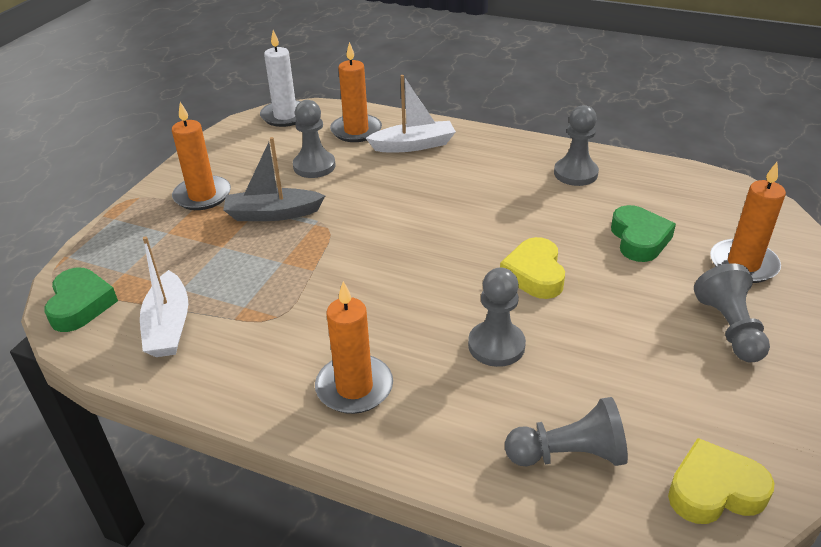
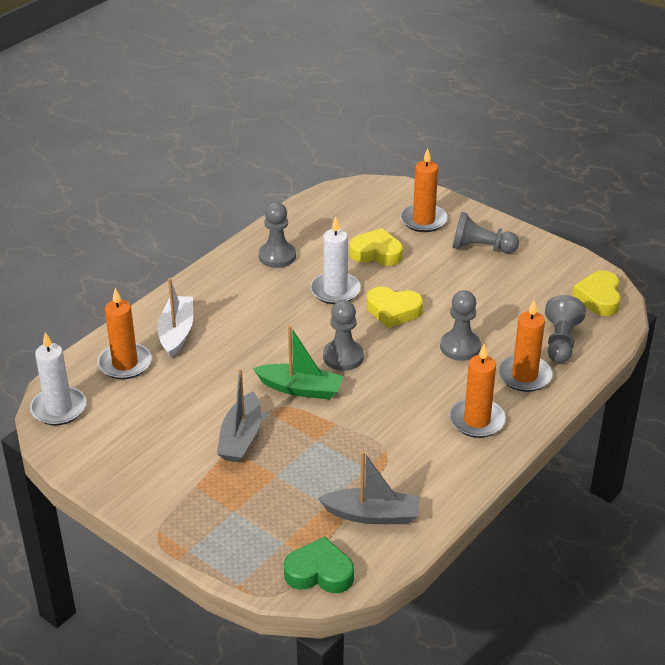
camera: 75 degrees left, 0 degrees up
white boat [140,236,188,357] -> grey boat [318,451,420,524]
orange candle [172,102,231,210] -> orange candle moved to [498,300,553,392]
grey pawn [293,100,335,178] -> grey pawn moved to [323,300,364,371]
green heart [611,205,676,262] -> yellow heart [349,228,403,266]
none -> green boat [253,326,344,399]
none -> white candle [310,217,361,304]

